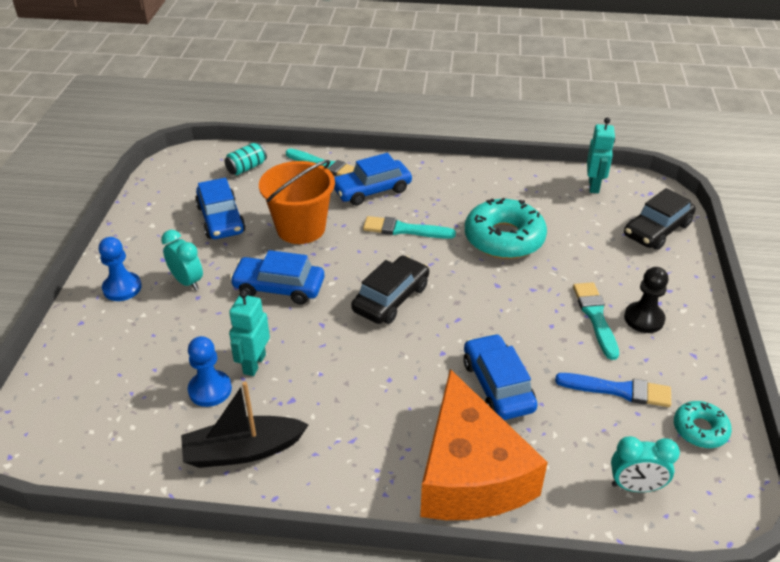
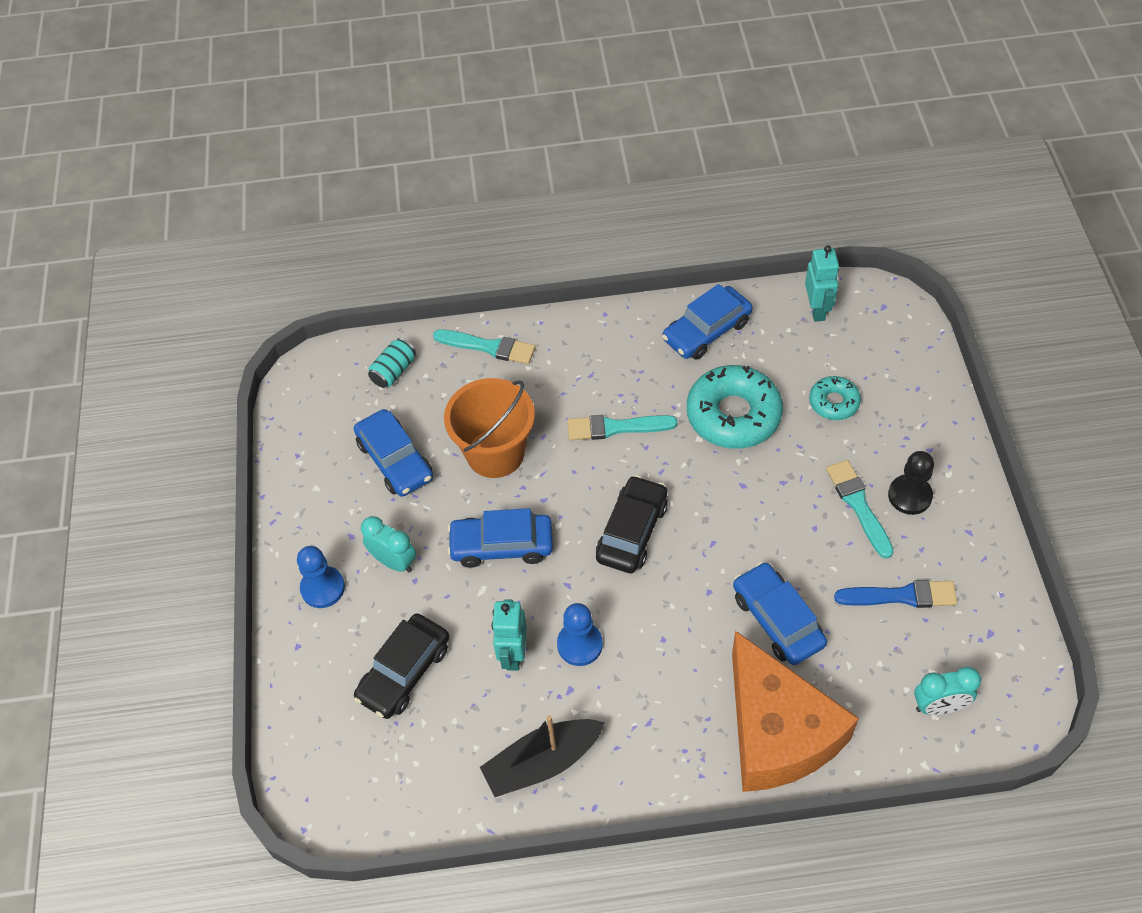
camera: 10 degrees left, 15 degrees up
blue pawn [188,336,232,407] -> blue pawn moved to [557,603,603,666]
blue car [334,153,412,206] -> blue car moved to [662,284,753,360]
black car [624,188,696,250] -> black car moved to [354,613,449,719]
turquoise donut [674,401,732,448] -> turquoise donut moved to [809,376,861,420]

